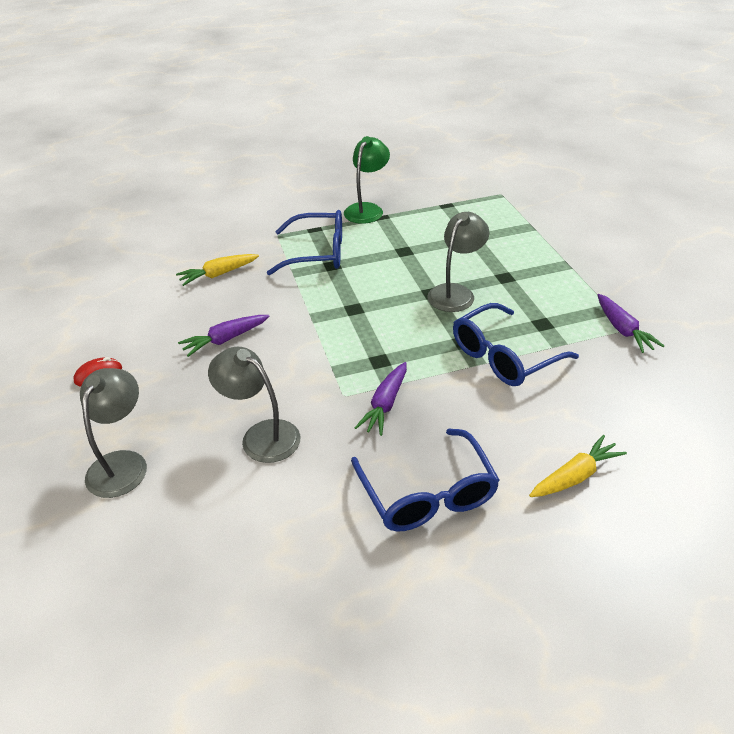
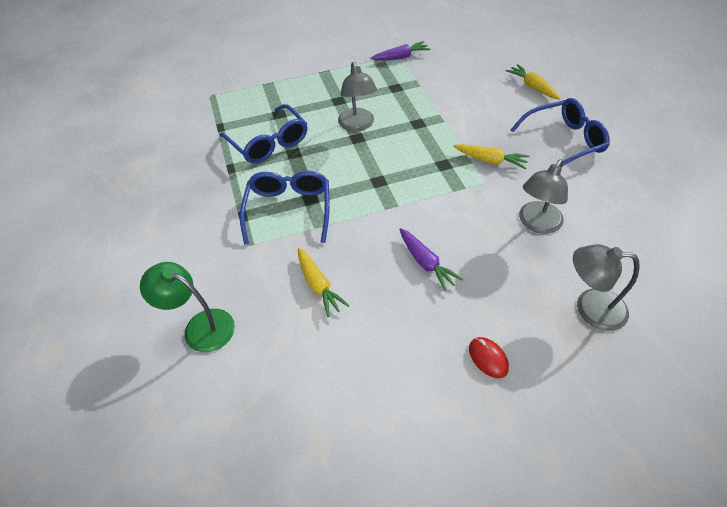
camera: 90 degrees left, 10 degrees up
green lamp [344,136,390,224] -> green lamp moved to [140,262,235,352]
purple carrot [355,362,407,436] -> yellow carrot [453,144,529,169]
grey lamp [428,212,489,312] -> grey lamp turned 135 degrees counterclockwise [338,62,377,131]
blue glasses [453,303,579,386] -> blue glasses moved to [220,104,307,163]

